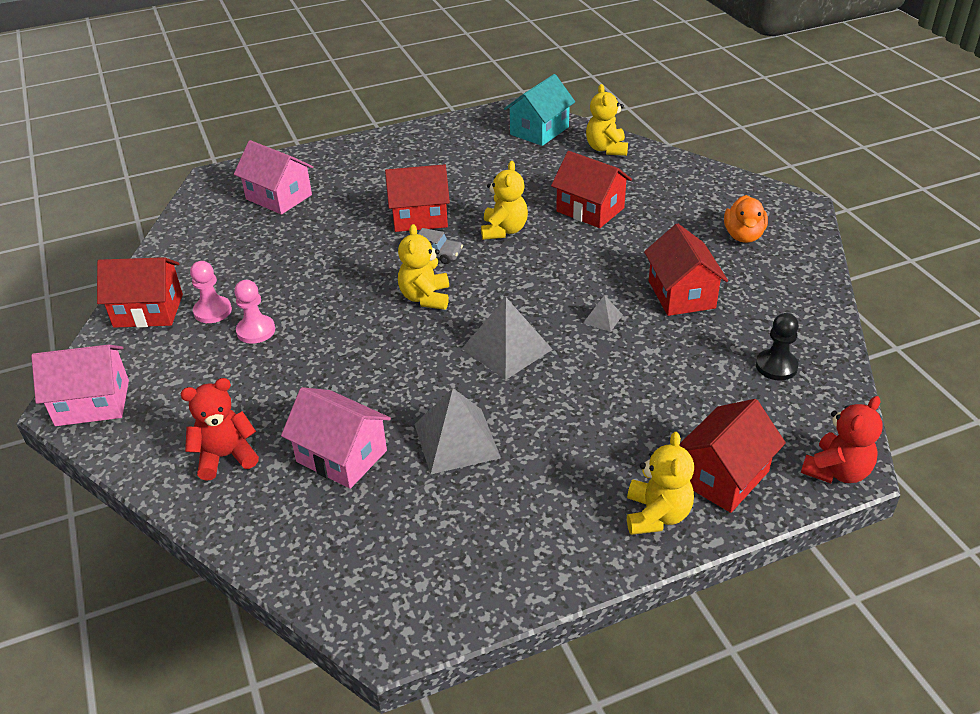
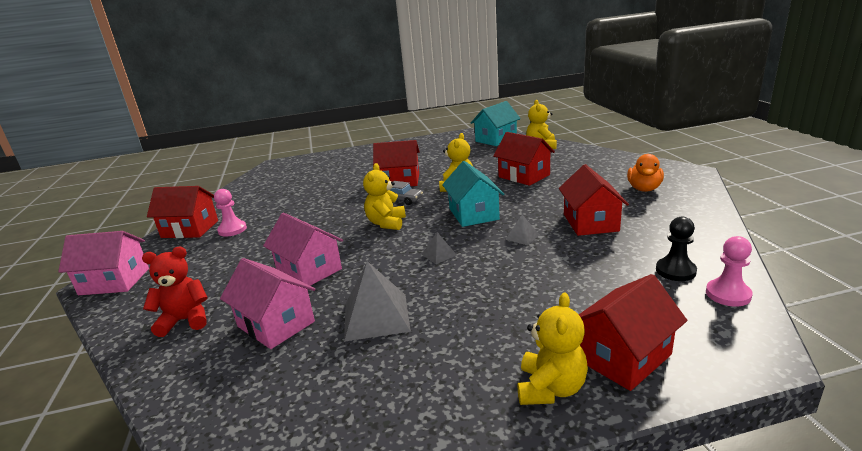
camera: 10 degrees right, 15 degrees down
pink house [234,140,313,215] -> pink house moved to [263,213,343,286]
pink pawn [234,280,275,344] -> pink pawn moved to [706,236,753,307]
grey pyramid [462,297,553,380] -> grey pyramid [422,232,457,264], size x0.48
red teddy bear [801,396,883,483] -> none
none -> turquoise house [442,161,504,227]

